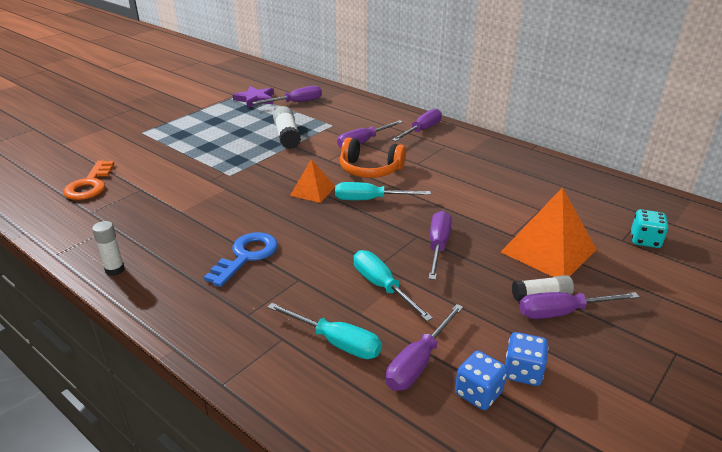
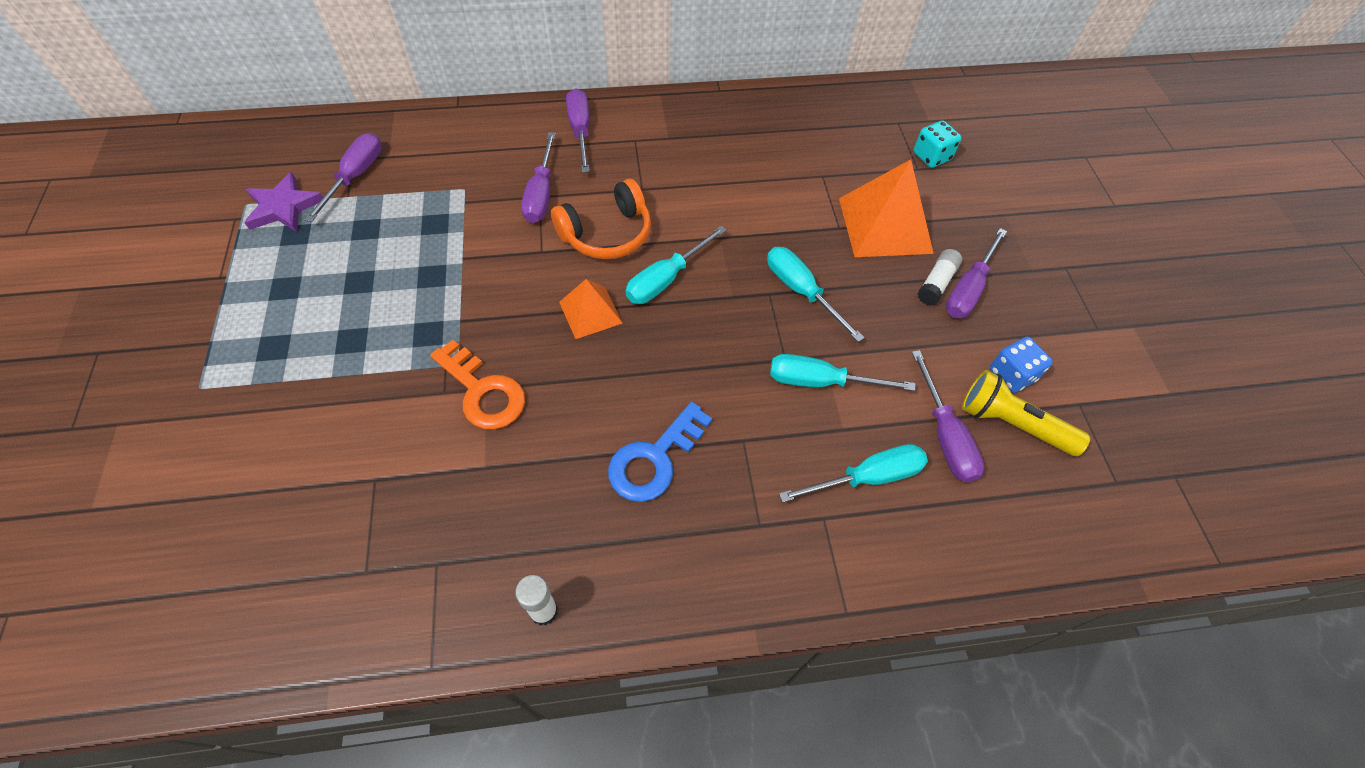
camera: 50 degrees left, 25 degrees up
orange key [63,160,114,200] -> orange key moved to [430,340,525,429]
blue key [204,232,278,287] -> blue key turned 120 degrees counterclockwise [608,402,712,502]
white glue stick [273,106,301,149] -> none
purple screwdriver [428,211,452,280] -> turquoise screwdriver [767,247,864,342]
blue dice [455,350,507,410] -> yellow flashlight [962,370,1090,456]

